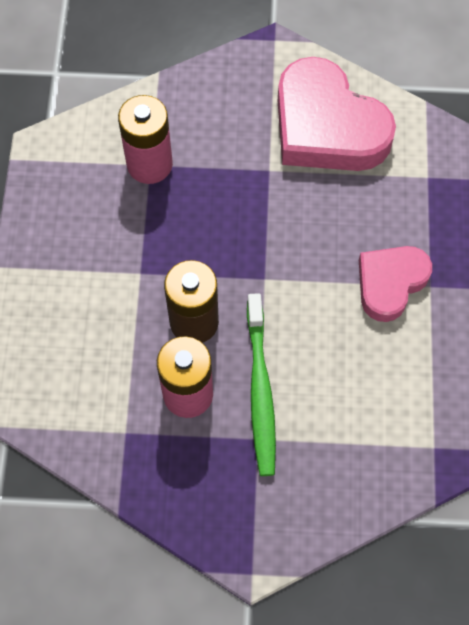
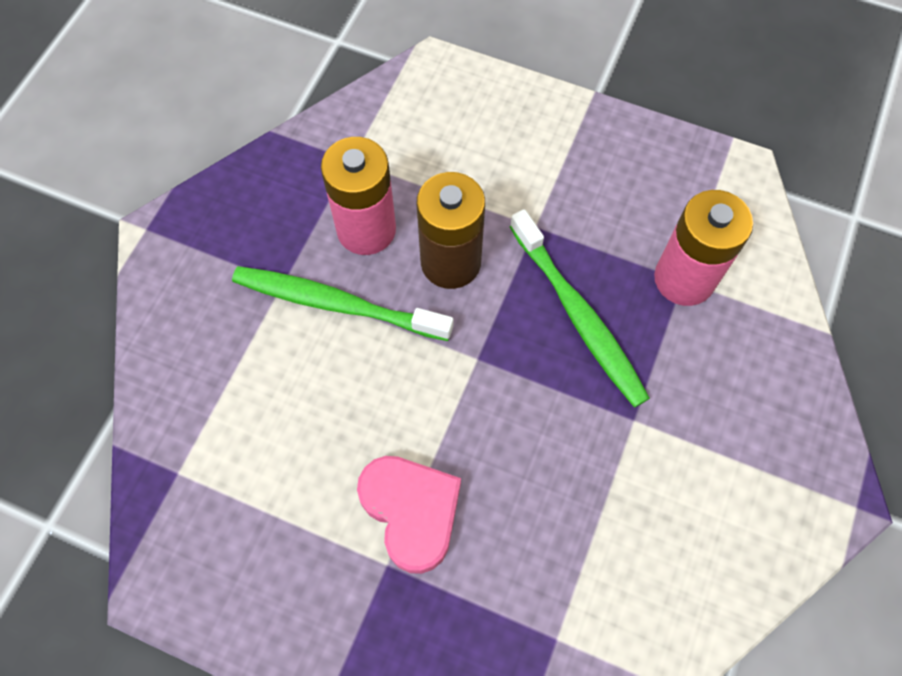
camera: 110 degrees right, 0 degrees up
pink heart [278,57,396,171] -> none
none -> green toothbrush [510,209,650,407]

